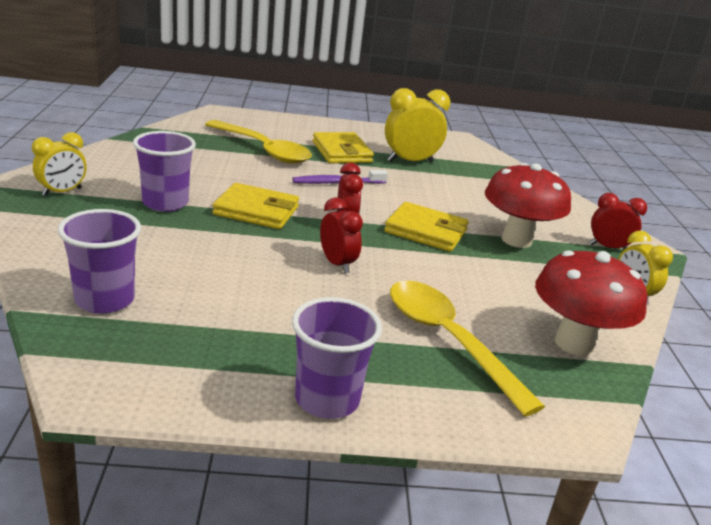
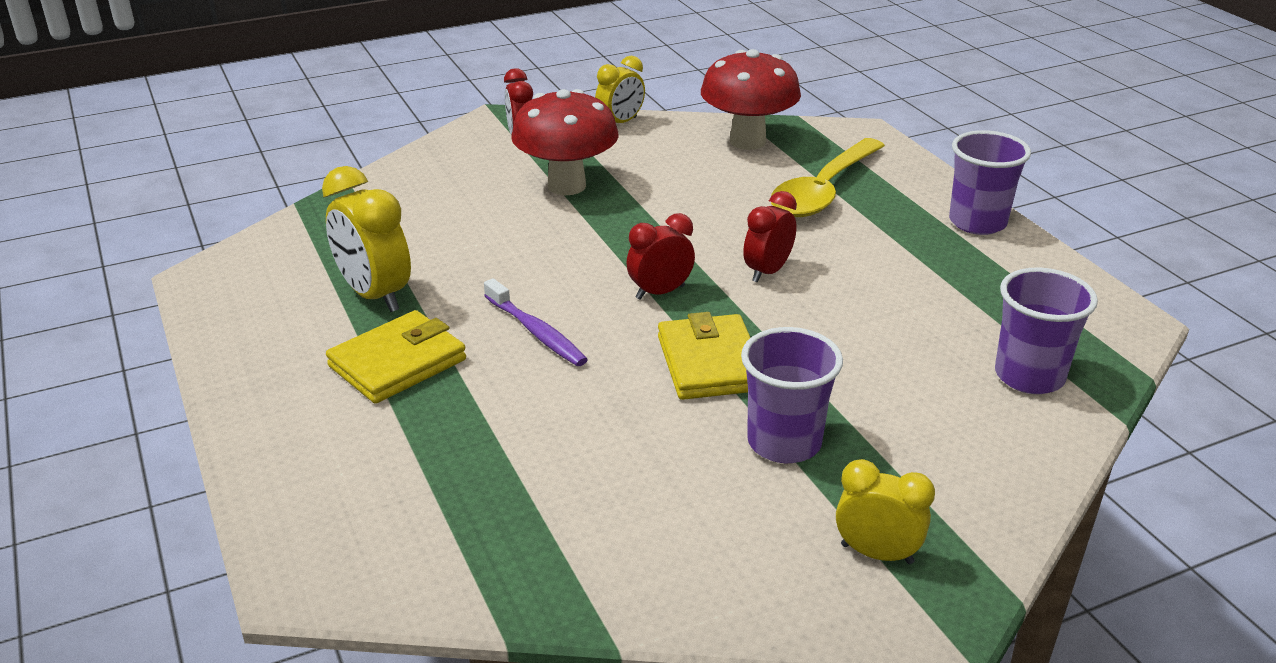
camera: 110 degrees left, 5 degrees up
yellow spoon [205,120,312,164] -> none
yellow wallet [384,202,469,252] -> none

